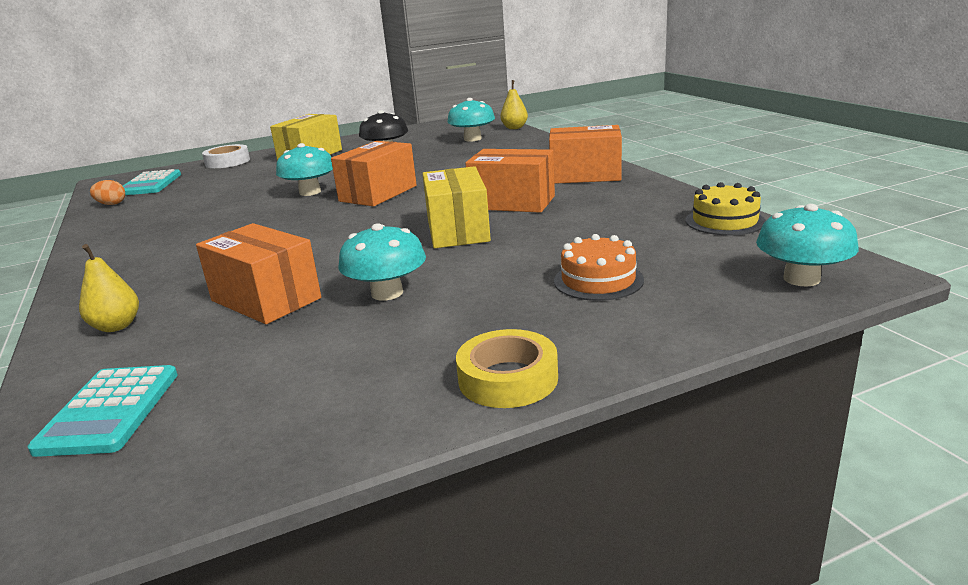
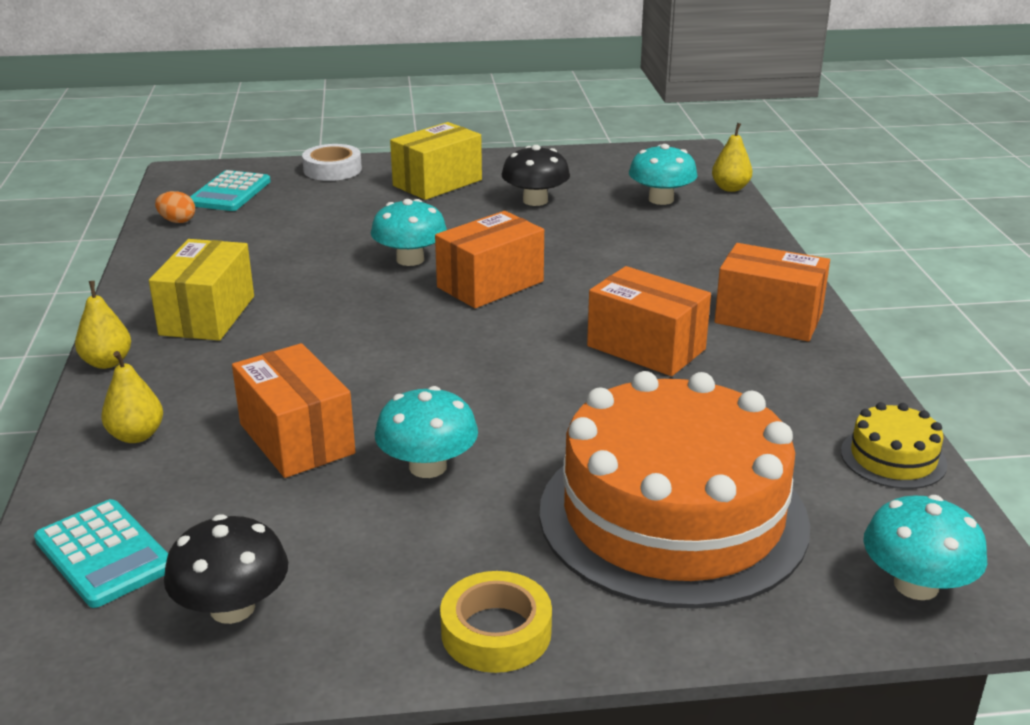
camera: 15 degrees right, 5 degrees up
turquoise calculator [28,365,178,457] -> turquoise calculator turned 60 degrees counterclockwise [34,499,168,608]
yellow box [422,166,491,248] -> yellow box moved to [149,239,254,341]
orange cake [554,234,644,301] -> orange cake [539,371,810,609], size x2.43
none -> yellow pear [75,281,131,369]
none -> black mushroom [164,514,288,624]

